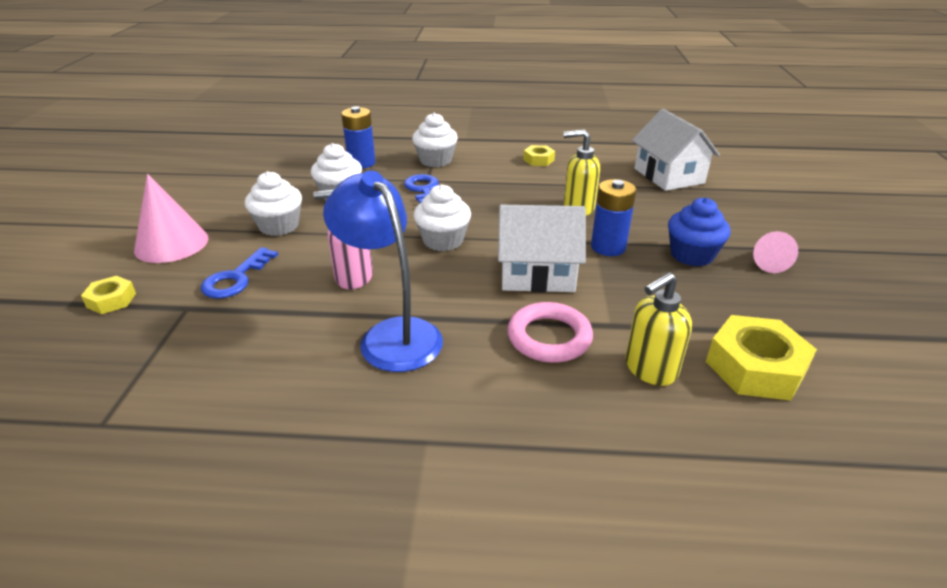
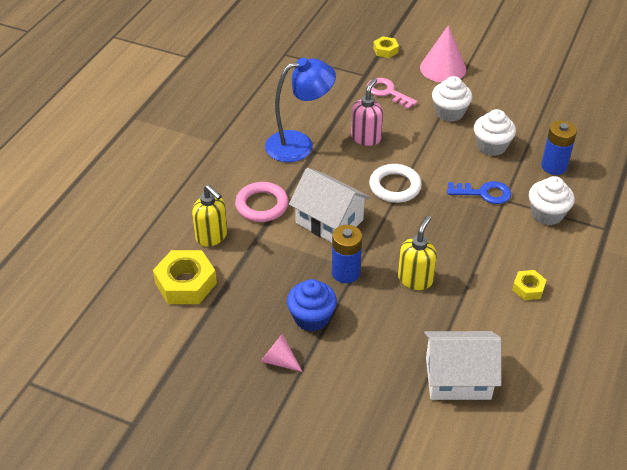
camera: 110 degrees right, 10 degrees up
blue key [201,247,278,299] -> pink key [367,78,417,109]
white cupcake [413,184,471,251] -> white ring [369,164,422,203]
white house [498,205,586,292] -> white house turned 75 degrees counterclockwise [289,168,371,243]
yellow soap dispenser [625,272,692,386] -> yellow soap dispenser turned 150 degrees clockwise [192,185,228,247]

